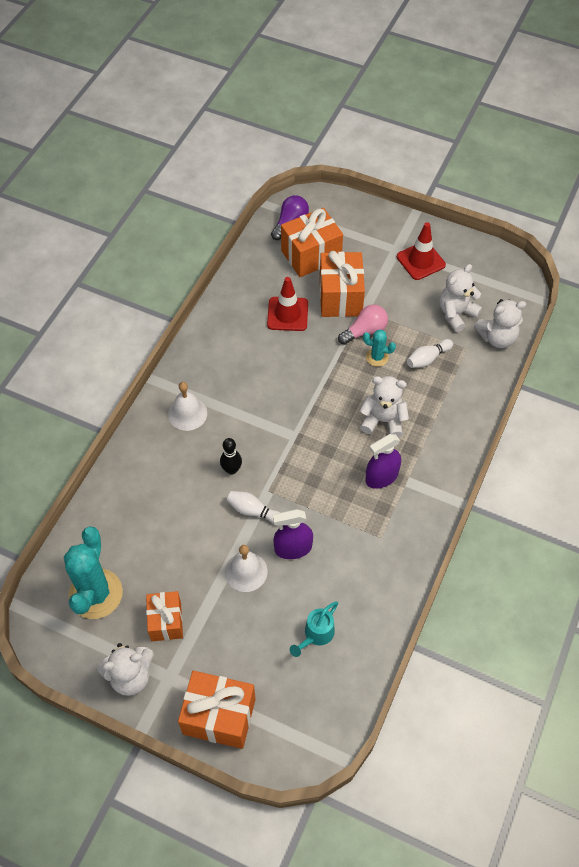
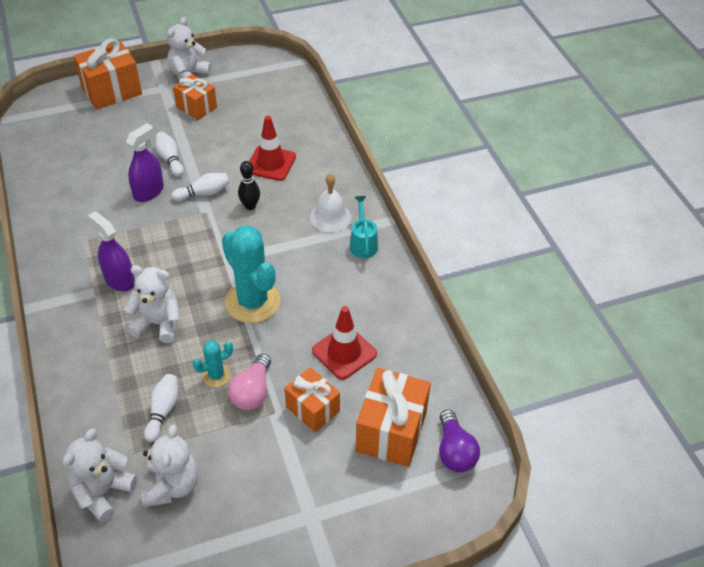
camera: 135 degrees right, 10 degrees down
turquoise cactus [64,526,123,619] -> turquoise cactus moved to [222,225,280,323]
white bell [225,545,268,592] -> white bowling pin [155,132,184,177]
turquoise watering can [290,602,338,657] -> turquoise watering can moved to [350,196,378,258]
orange gift [320,251,365,317] -> orange gift [285,367,340,432], size x0.64
white teddy bear [360,376,409,438] -> white teddy bear turned 135 degrees counterclockwise [124,265,180,343]
purple spray bottle [365,434,401,489] -> purple spray bottle turned 60 degrees counterclockwise [88,211,135,291]
red traffic cone [397,222,446,280] -> red traffic cone moved to [249,116,296,181]

